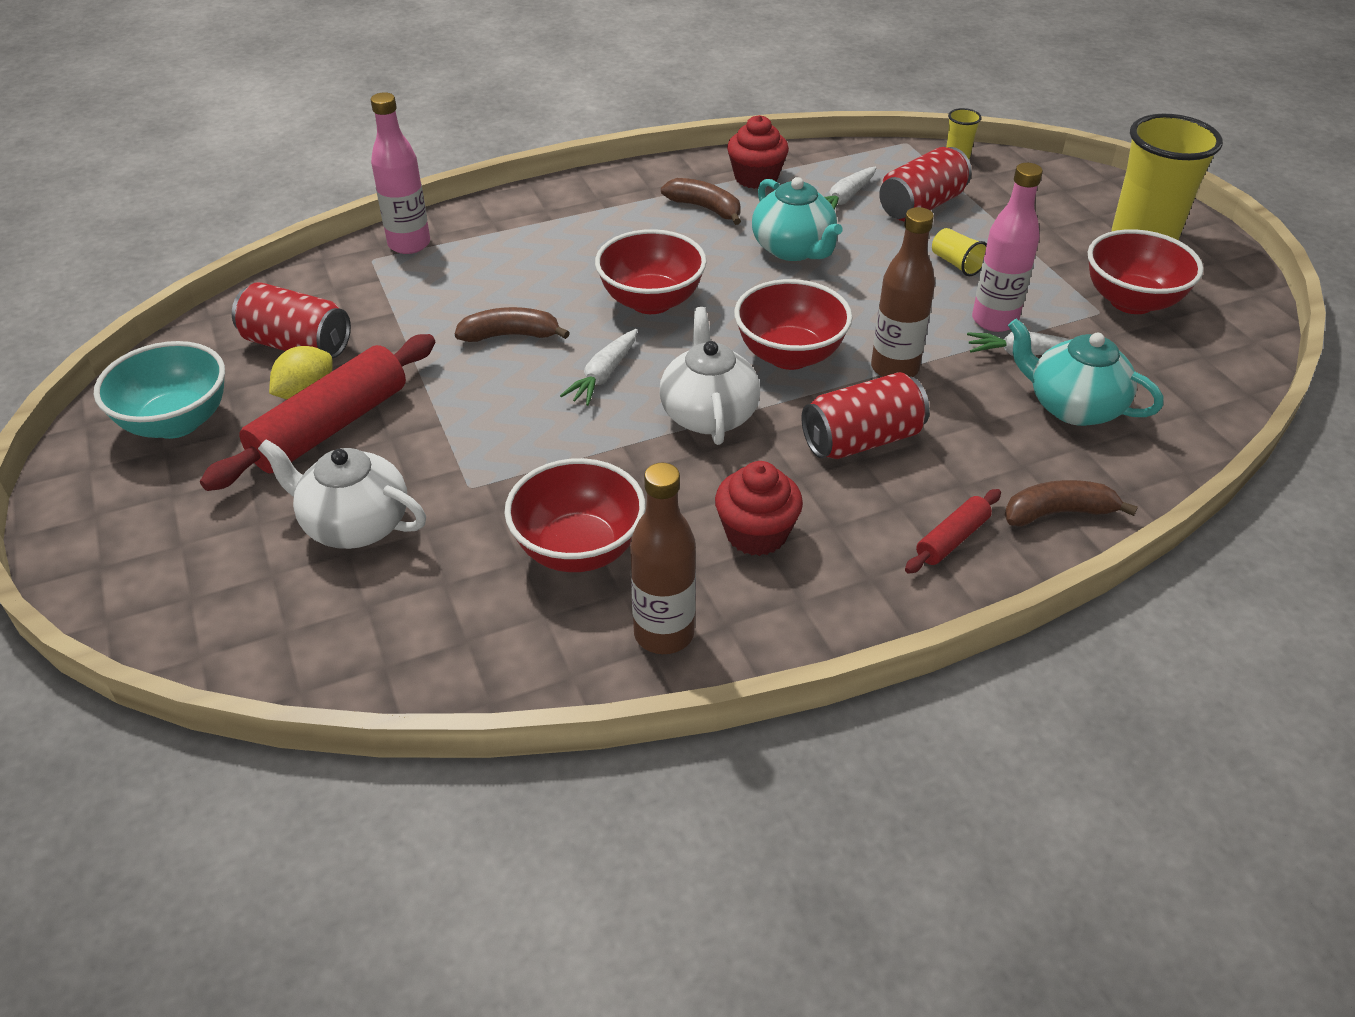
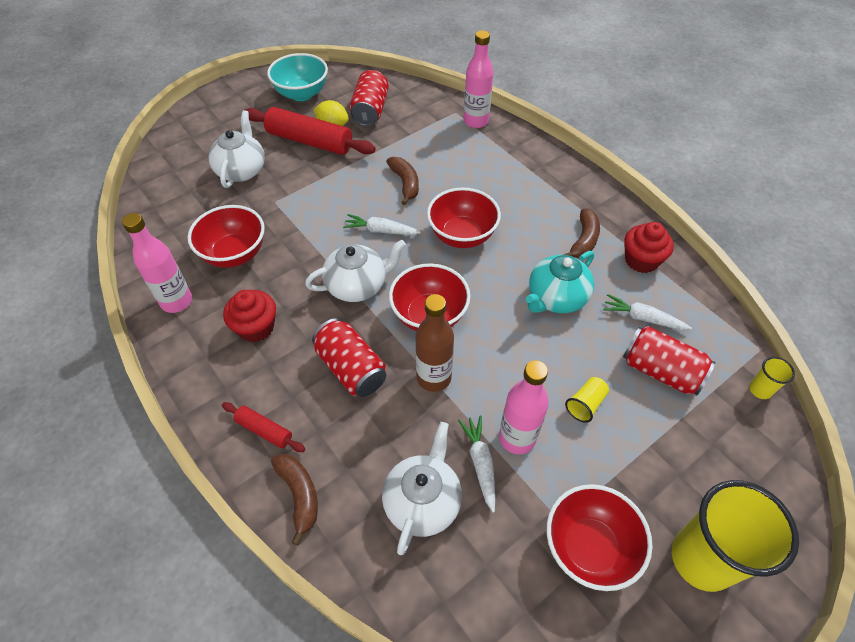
camera: 75 degrees right, 10 degrees up
brown bottle [630,463,696,654] -> pink bottle [122,213,192,313]
turquoise teapot [1008,318,1163,426] -> white teapot [382,422,462,555]

